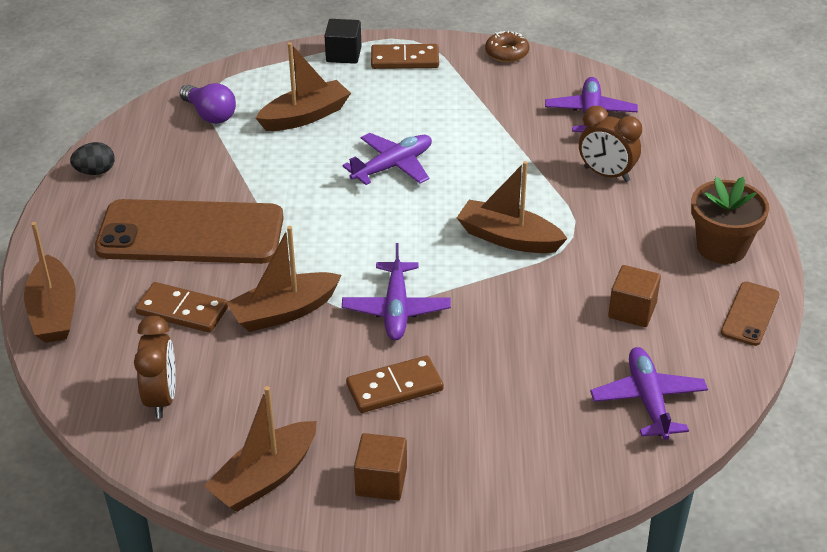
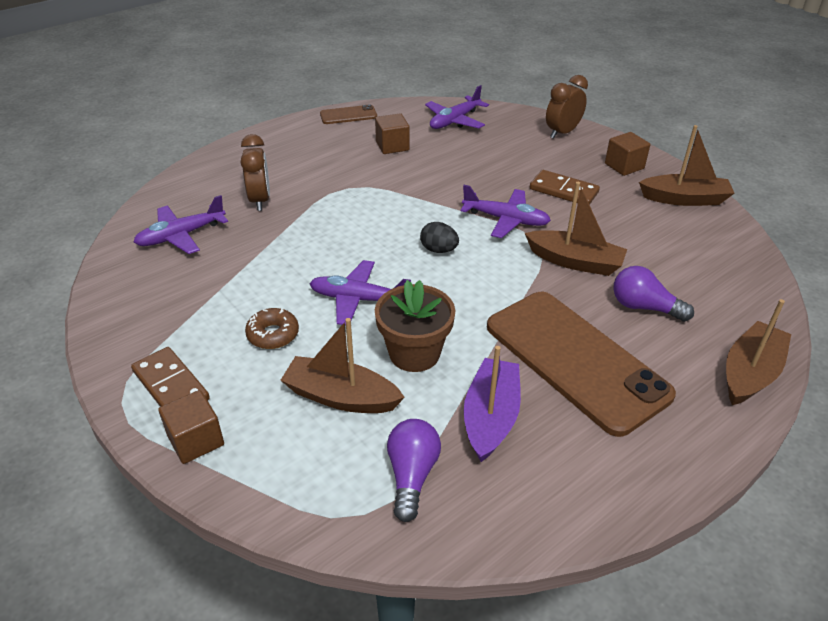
camera: 130 degrees left, 0 degrees up
black egg [70,142,115,175] -> black egg moved to [420,222,459,253]
brown clock [134,316,176,418] -> brown clock moved to [546,75,588,139]
brown domino [135,282,228,333] -> purple light bulb [613,266,694,322]
black cube [325,19,361,64] -> brown cube [158,390,224,464]
purple plane [342,243,451,340] -> purple plane turned 60 degrees clockwise [460,185,551,238]
brown boat [457,161,568,253] -> none
brown donut [485,31,529,62] -> brown donut moved to [245,308,299,349]
brown flower pot [691,177,769,264] -> brown flower pot moved to [375,280,455,372]
none -> purple boat [464,346,521,462]

